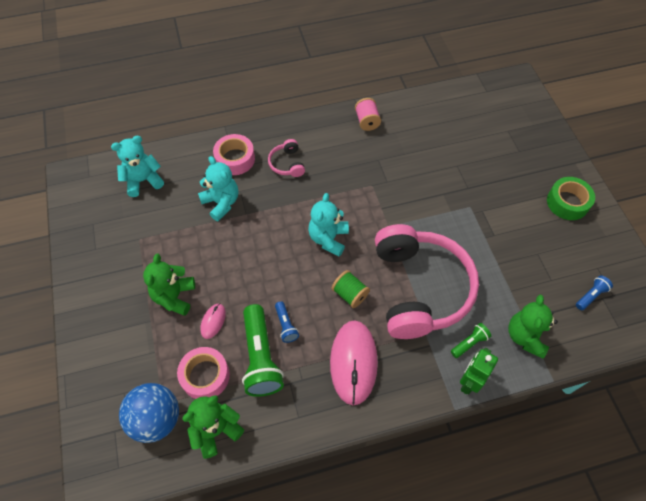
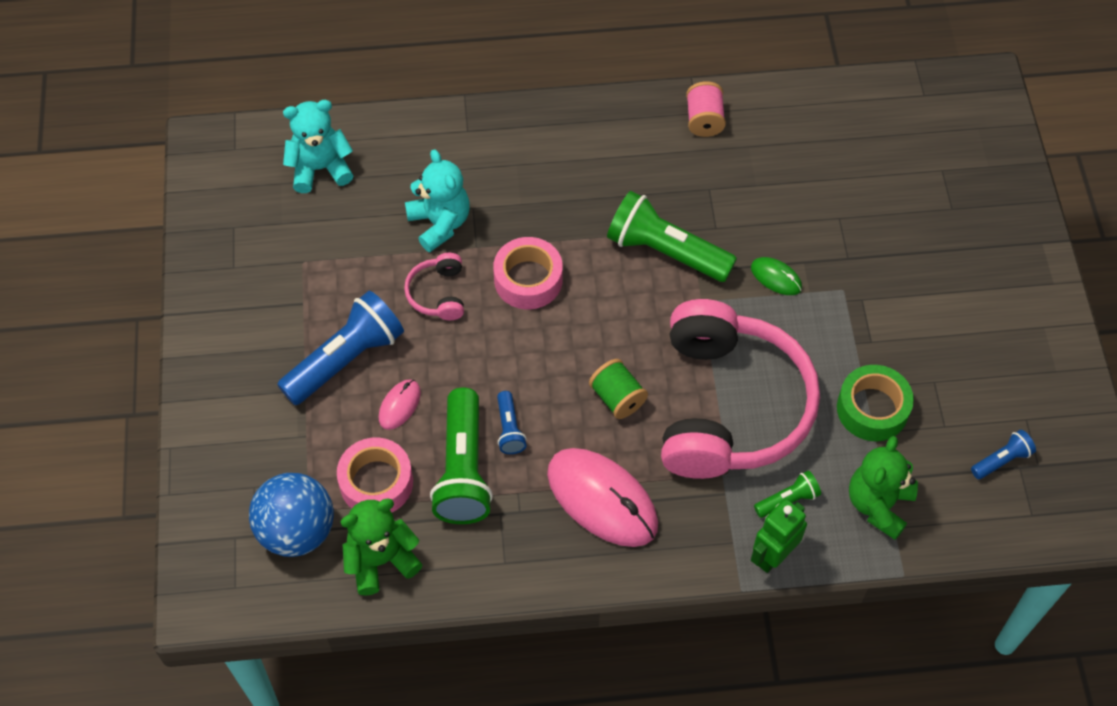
camera: 10 degrees right, 0 degrees up
green teddy bear [143,253,195,316] -> blue flashlight [277,290,404,405]
pink tape [213,134,255,175] -> pink tape moved to [493,237,563,309]
pink headphones [268,139,305,177] -> pink headphones moved to [404,253,464,320]
turquoise teddy bear [308,193,349,256] -> none
pink mouse [330,320,378,405] -> pink mouse turned 60 degrees counterclockwise [547,448,658,547]
green tape [547,177,595,220] -> green tape moved to [837,365,914,441]
none -> green flashlight [607,191,737,282]
none -> green mouse [751,257,802,295]

